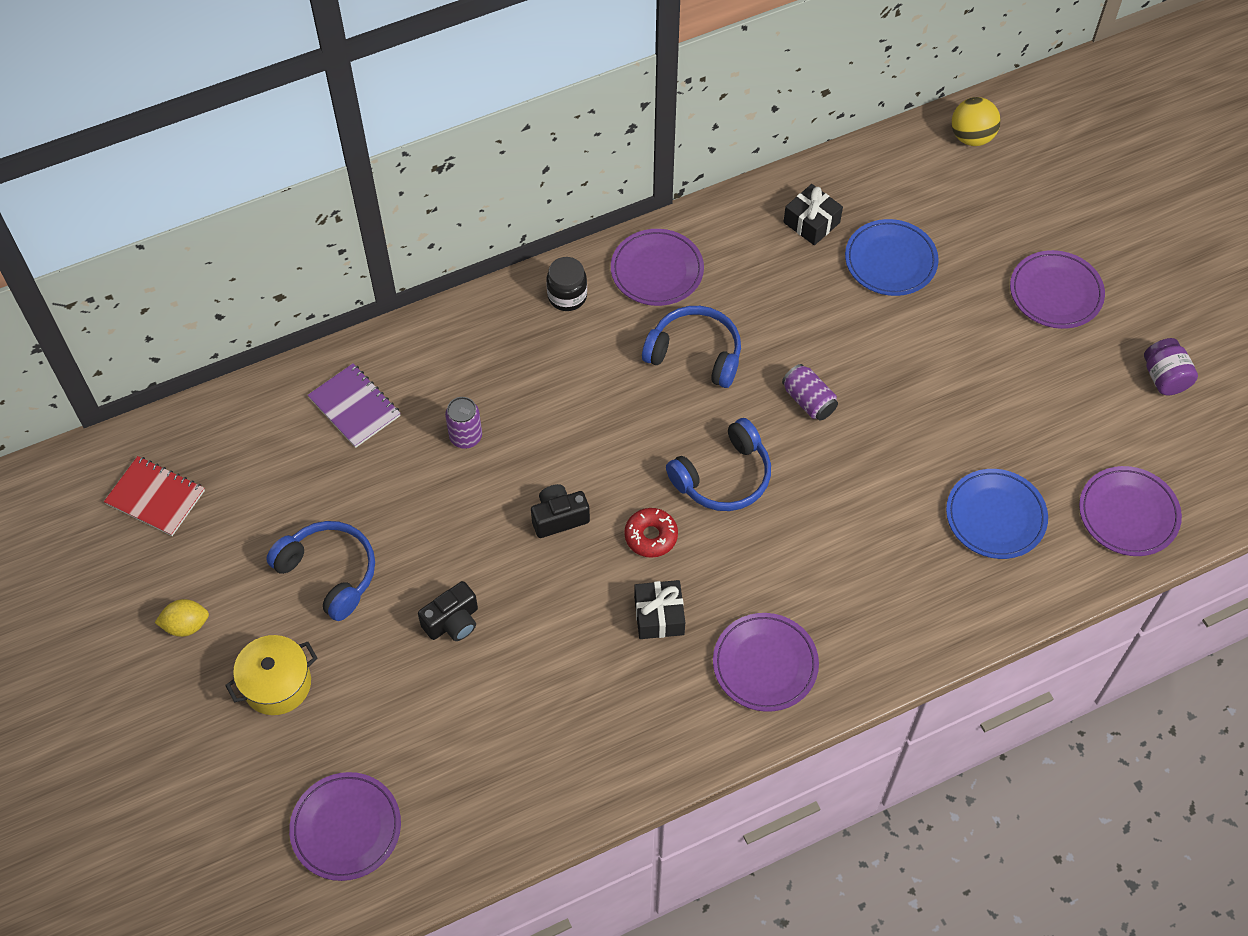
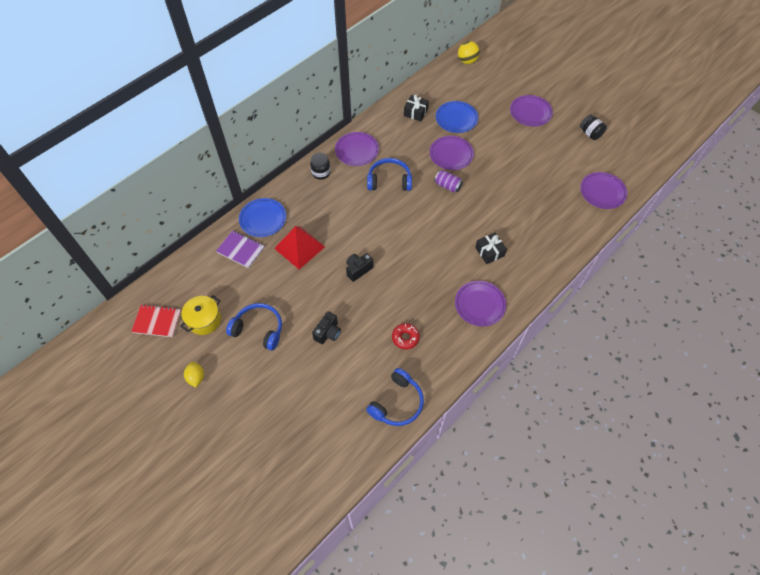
camera: 20 degrees left, 0 degrees up
yellow lemon [155,599,209,637] -> yellow lemon turned 75 degrees counterclockwise [184,362,204,387]
yellow pot [225,635,317,715] -> yellow pot moved to [181,295,221,335]
purple plate [289,772,401,881] -> purple plate moved to [430,136,474,170]
purple can [445,397,482,449] -> red pyramid [274,226,325,269]
red donut [624,508,678,558] -> red donut moved to [392,323,420,349]
black gift [634,580,685,639] -> black gift moved to [475,233,507,264]
blue headphones [666,418,771,511] -> blue headphones moved to [366,368,424,426]
blue plate [946,469,1048,559] -> blue plate moved to [239,198,286,237]
purple jar [1144,338,1198,395] -> black jar [580,114,607,140]

